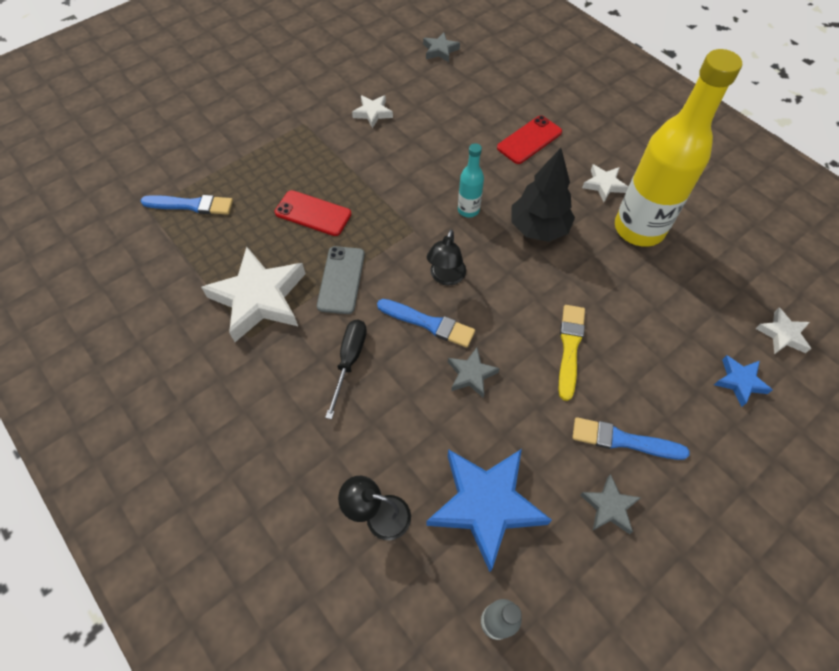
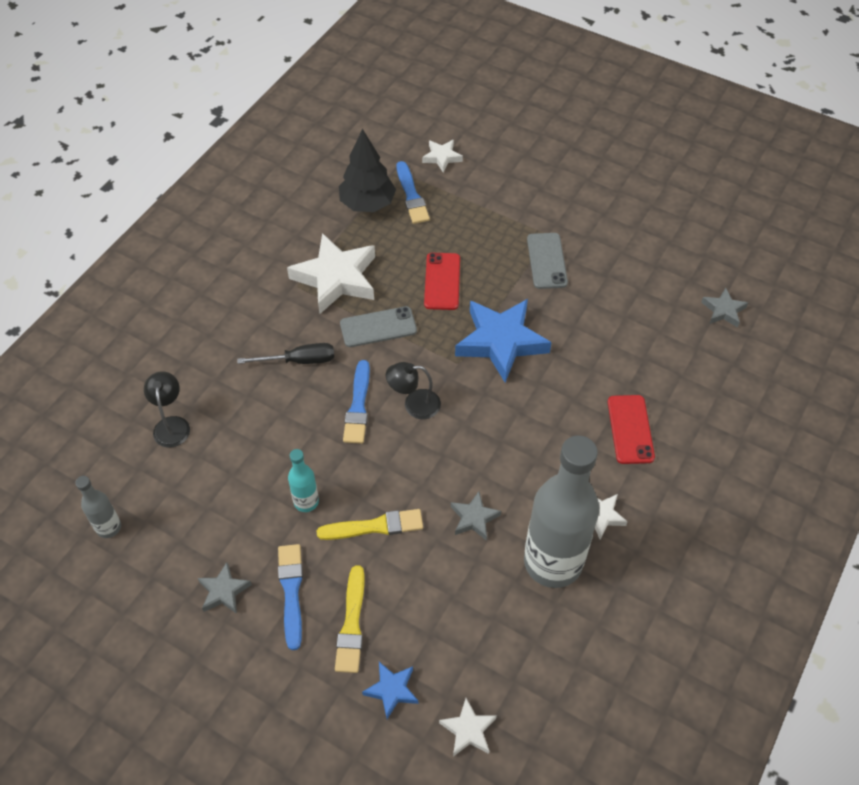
camera: 70 degrees right, 5 degrees down
white star [352,95,393,128] -> white star moved to [422,140,463,172]
blue star [426,449,552,572] -> blue star moved to [455,299,552,383]
grey star [448,347,500,398] -> grey star moved to [451,491,501,540]
turquoise bottle [458,143,484,217] -> turquoise bottle moved to [288,449,319,512]
red phone [497,115,562,164] -> red phone turned 60 degrees clockwise [608,395,655,464]
black tree [512,148,575,242] -> black tree moved to [339,129,396,212]
yellow bottle [615,49,742,247] -> grey bottle [524,435,599,588]
none -> yellow brush [335,565,365,673]
none -> grey phone [527,233,568,289]

